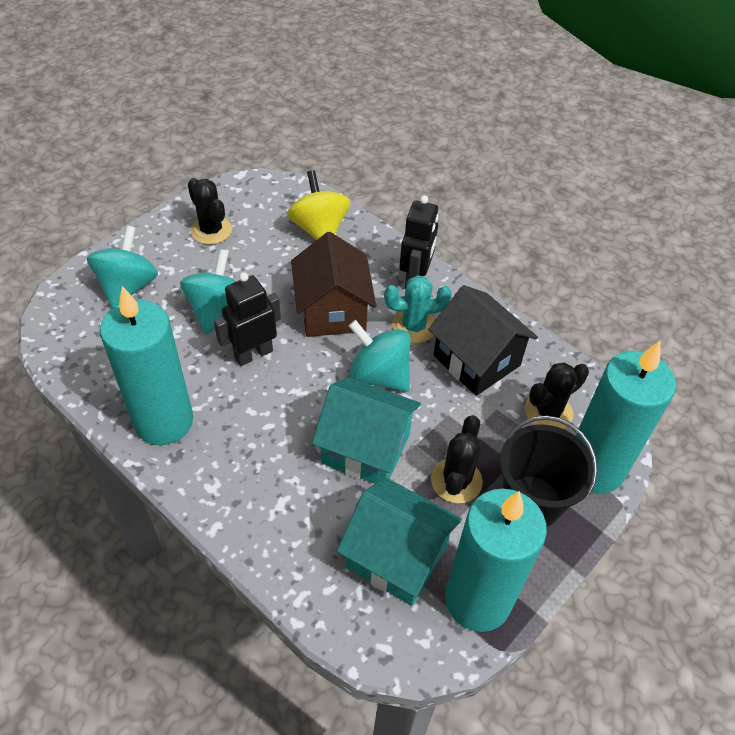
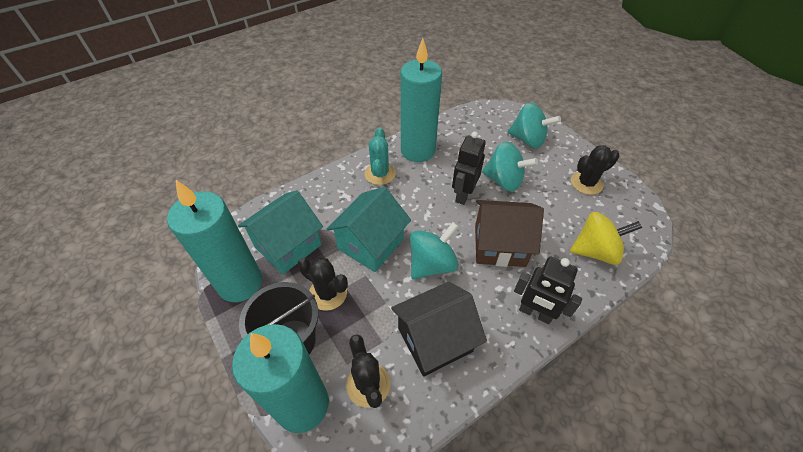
camera: 105 degrees right, 0 degrees up
black robot [214,272,281,366] -> black robot turned 135 degrees counterclockwise [452,131,486,205]
turquoise cactus [384,275,452,343] -> turquoise cactus moved to [365,128,396,185]

